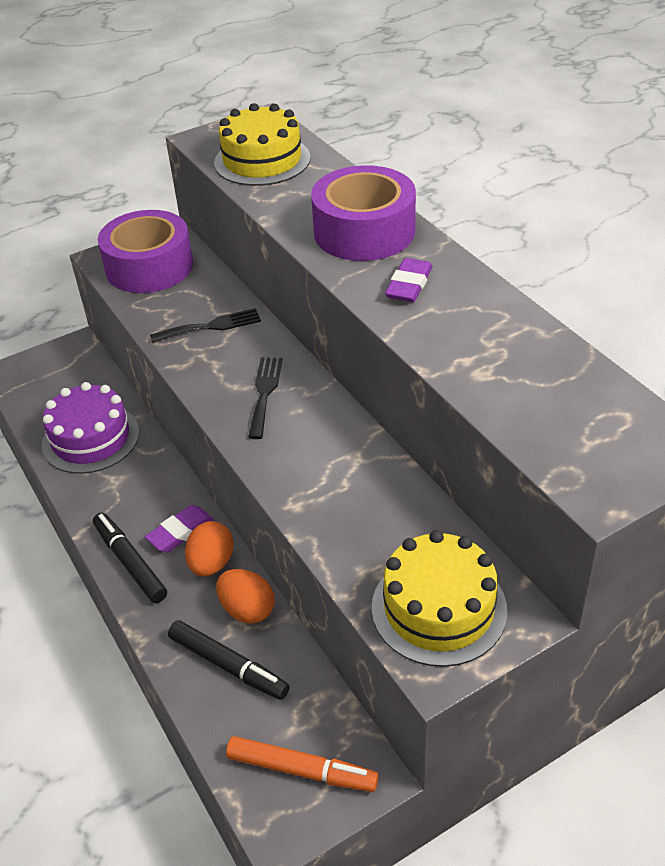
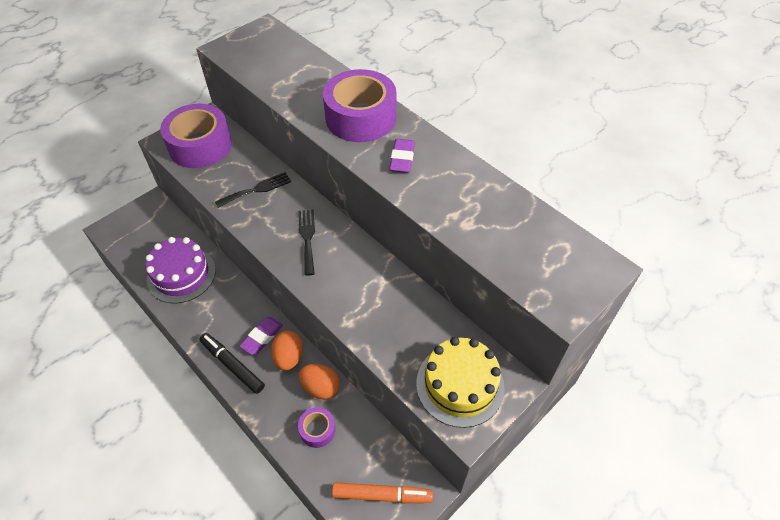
camera: 15 degrees left, 10 degrees up
black marker [168,620,290,700] -> purple tape [298,407,335,448]
yellow cake [214,103,311,186] -> none

